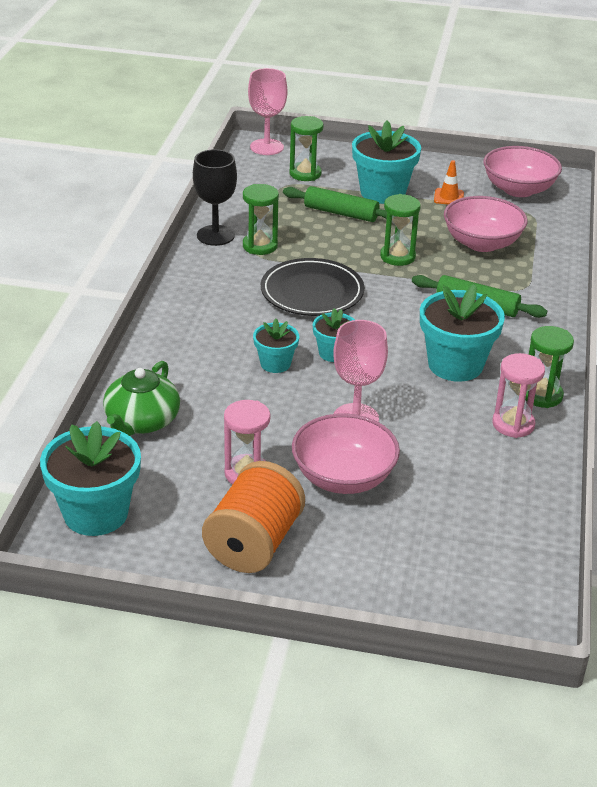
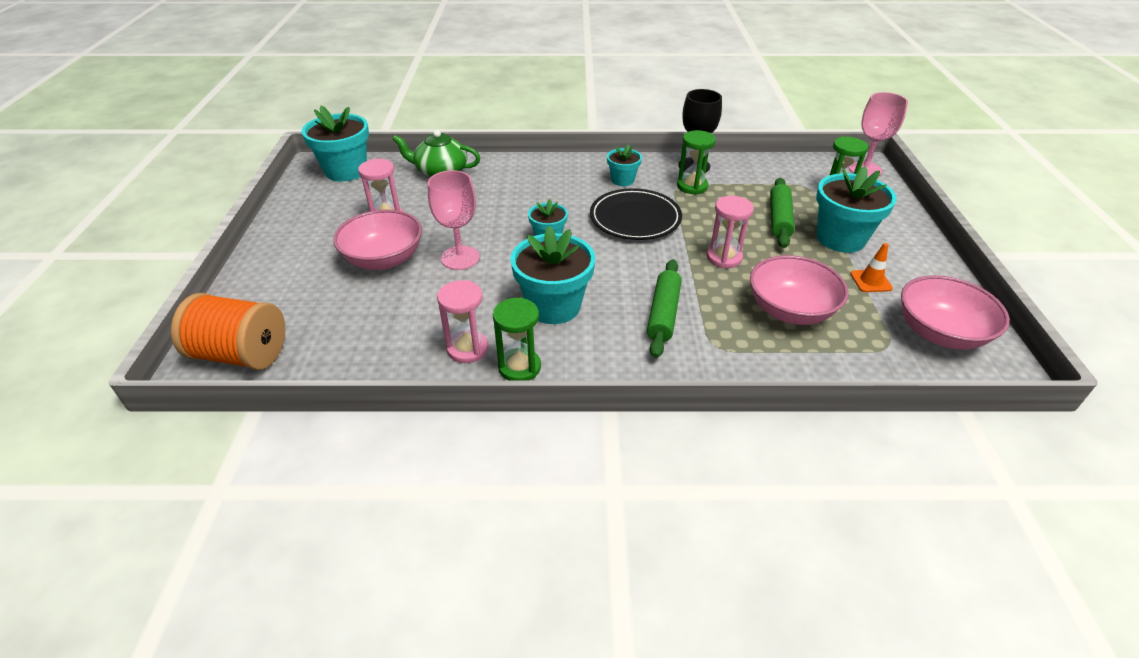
camera: 80 degrees right, 5 degrees up
orange spool [202,461,305,573] -> orange spool moved to [171,293,285,370]
turquoise flower pot [253,319,299,373] -> turquoise flower pot moved to [607,145,642,186]
green hourglass [380,194,421,266] -> pink hourglass [707,196,754,268]

